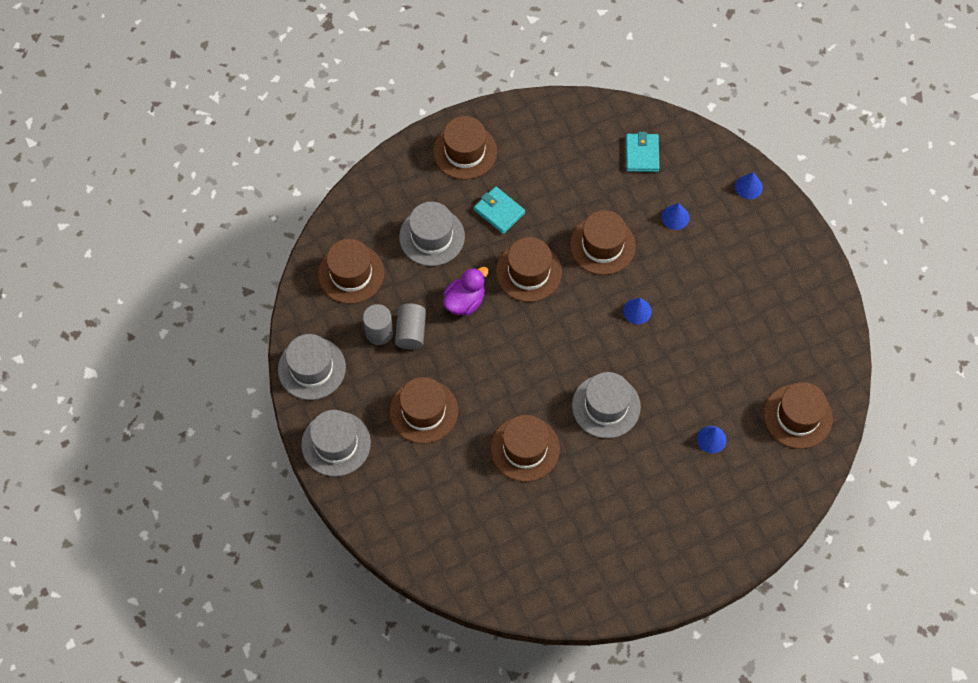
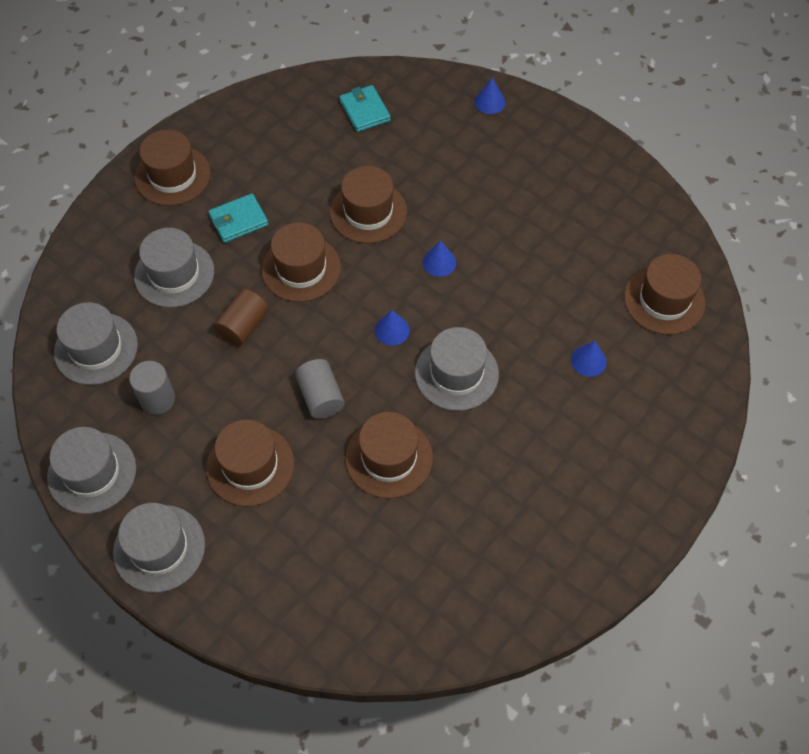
camera: 25 degrees left, 5 degrees down
brown hat [318,239,384,304] -> grey hat [54,302,138,385]
grey cylinder [395,304,426,350] -> grey cylinder moved to [295,359,345,419]
purple duck [443,267,489,315] -> brown cylinder [214,289,269,346]
turquoise wallet [474,186,525,234] -> turquoise wallet turned 45 degrees counterclockwise [208,193,268,243]
blue cone [662,203,689,230] -> blue cone moved to [375,310,410,346]

